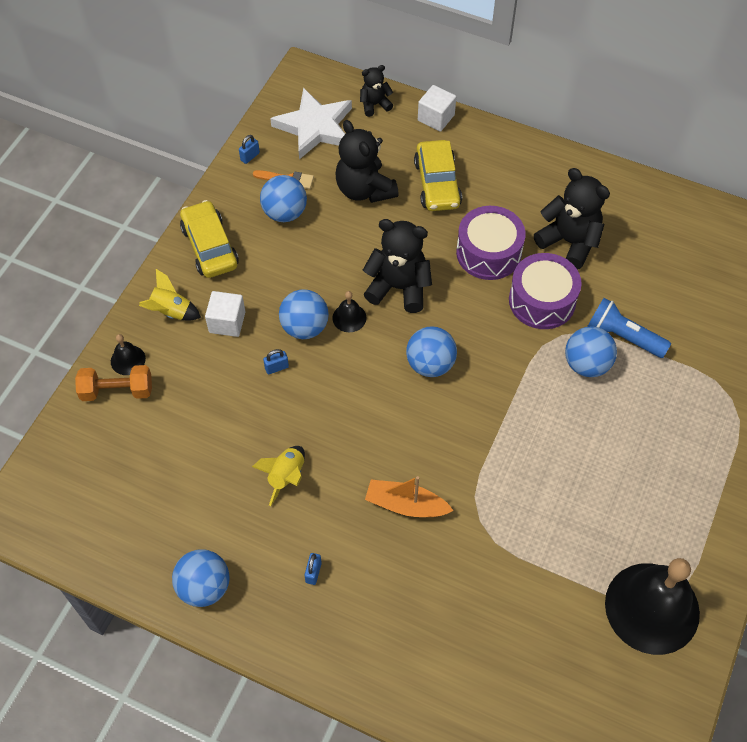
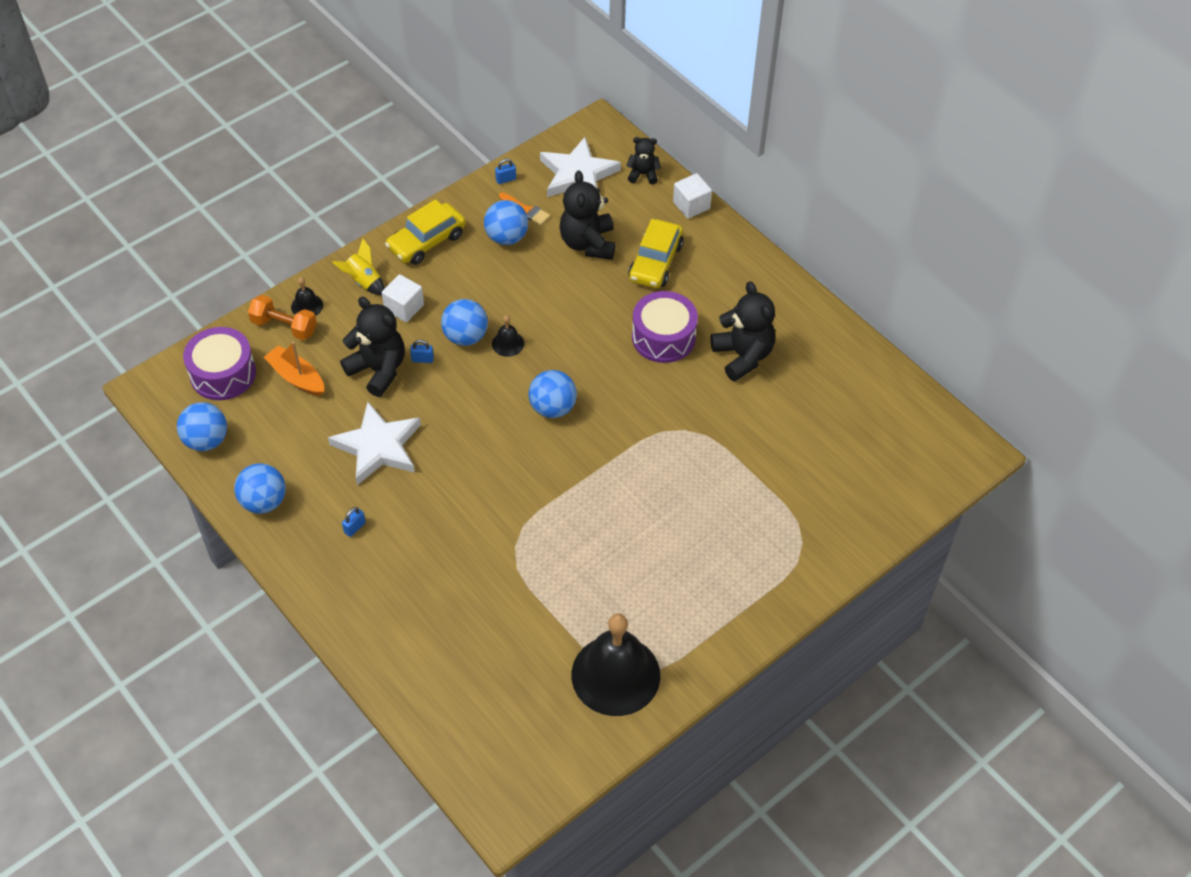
camera: 25 degrees right, 5 degrees down
yellow car [180,200,239,278] -> yellow car turned 135 degrees counterclockwise [385,199,466,265]
yellow rocket [252,446,305,506] -> white star [328,402,421,485]
black teddy bear [363,219,432,313] -> black teddy bear moved to [340,297,405,397]
orange boat [365,476,454,517] -> orange boat moved to [264,342,324,396]
purple drum [509,253,582,329] -> purple drum moved to [183,327,256,400]
blue ball [565,326,617,377] -> blue ball moved to [177,402,227,451]
blue flashlight [587,298,671,358] -> none

